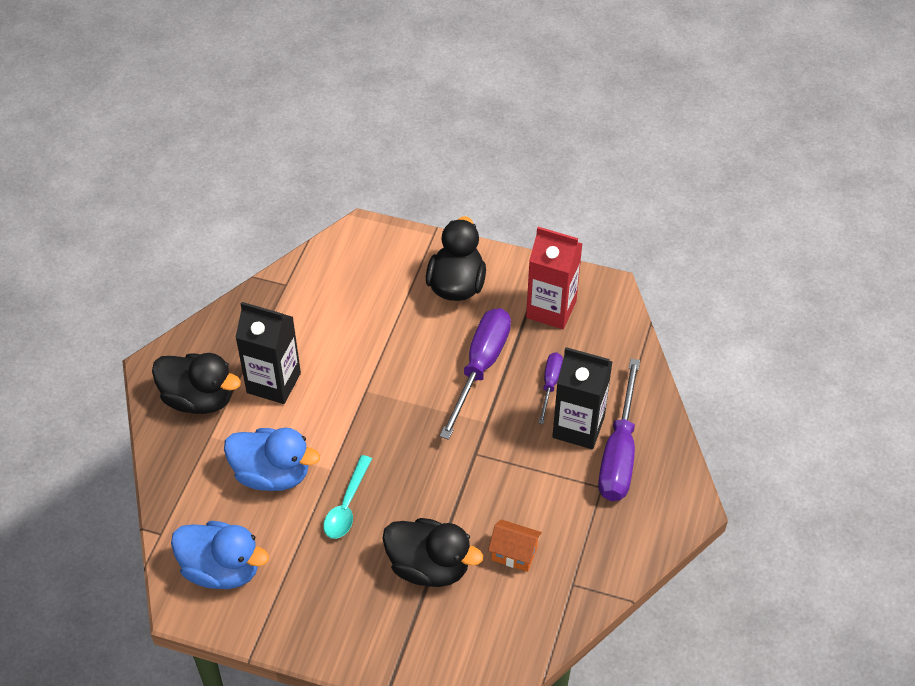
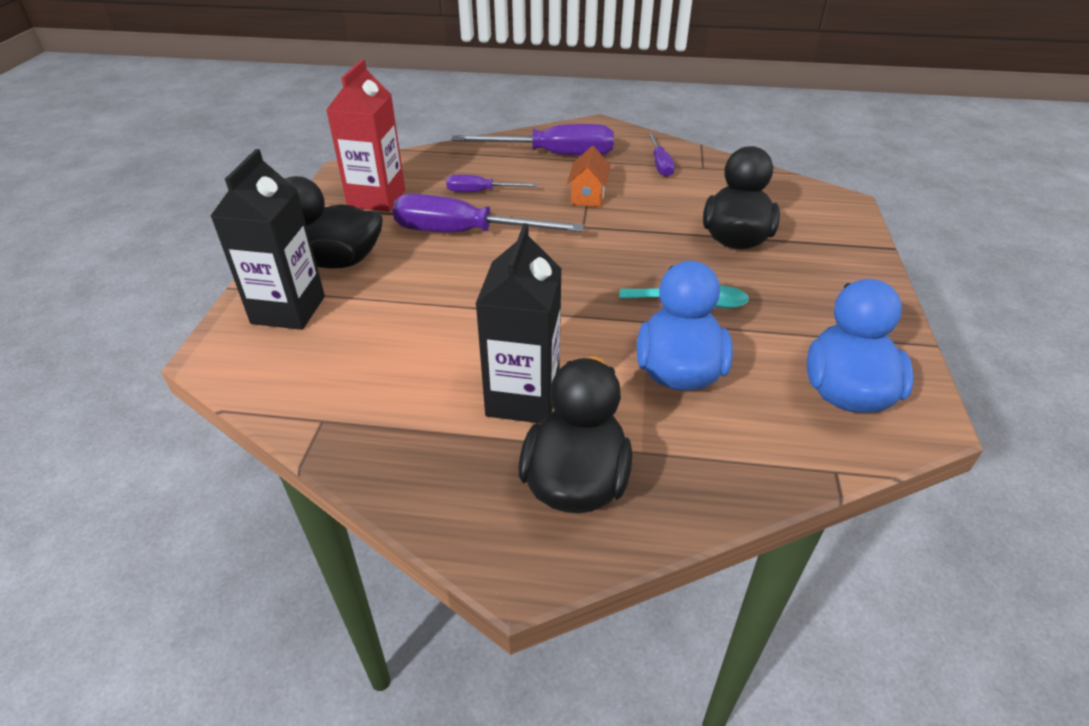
camera: 100 degrees left, 10 degrees down
orange house [488,519,542,572] -> orange house moved to [567,146,611,207]
black carton [552,347,613,449] -> black carton moved to [211,149,325,330]
none -> purple screwdriver [648,133,675,177]

